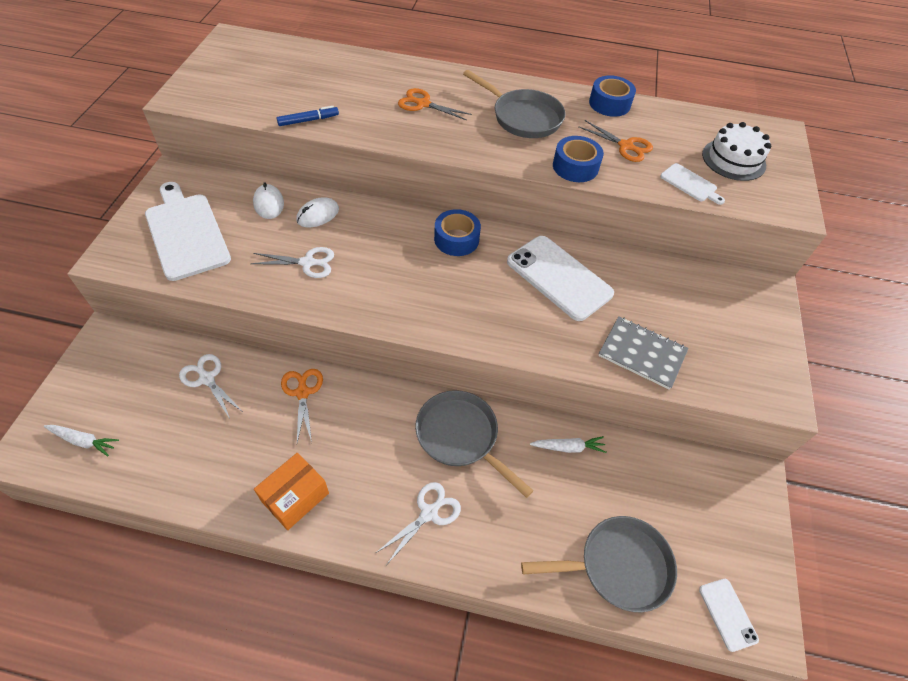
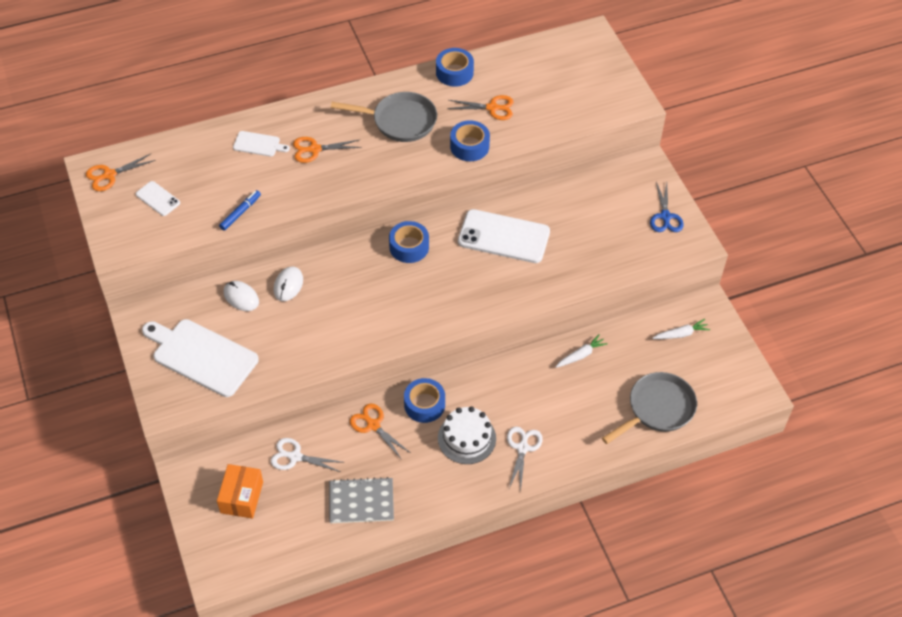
camera: 30 degrees left, 0 degrees up
white carrot [44,425,119,456] -> white carrot moved to [652,319,710,339]
white scissors [250,247,334,278] -> none
orange box [254,453,329,530] -> orange box moved to [217,464,263,518]
grey pan [415,390,534,498] -> none
grey notebook [598,316,689,390] -> grey notebook moved to [329,477,394,523]
white cutting board [660,163,725,205] -> white cutting board moved to [233,131,290,157]
white phone [699,579,759,652] -> white phone moved to [136,181,180,216]
white cake [702,122,771,181] -> white cake moved to [438,406,496,464]
none -> orange scissors [86,154,156,191]
none -> blue tape [404,378,445,423]
none -> blue scissors [650,182,684,232]

